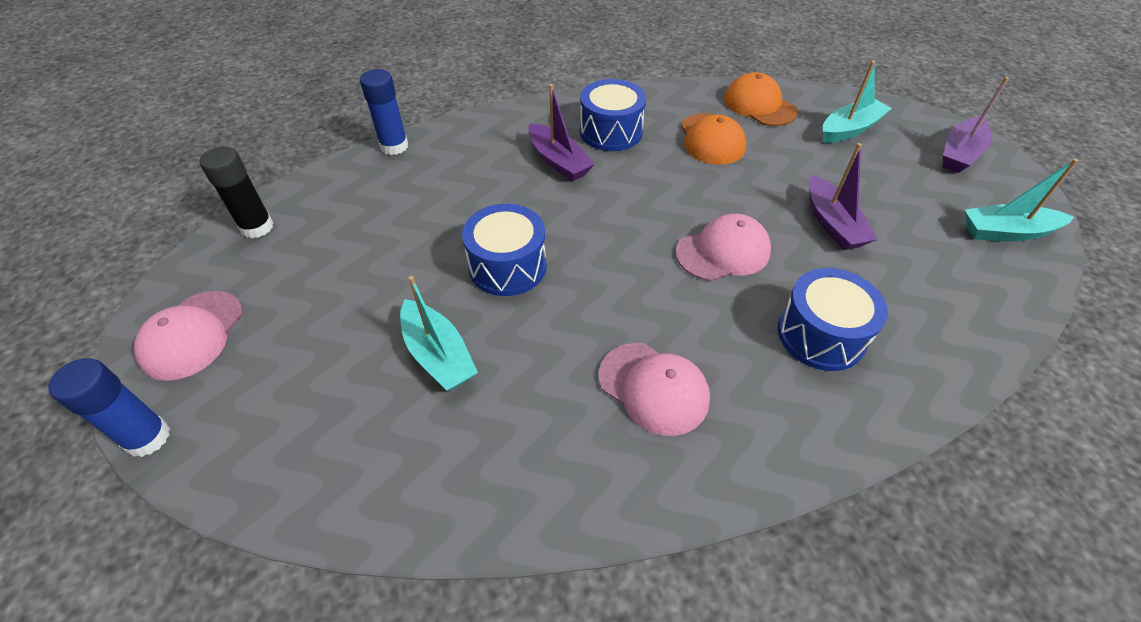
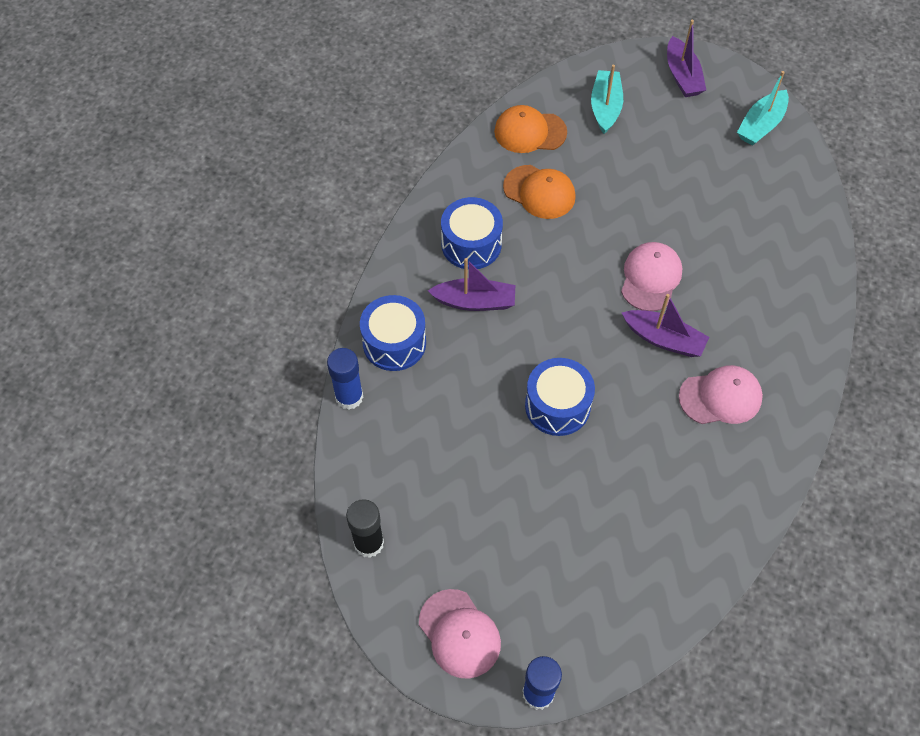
camera: 50 degrees left, 10 degrees up
turquoise boat [400,276,478,391] -> none
blue drum [778,268,888,371] -> blue drum moved to [360,295,426,371]
purple boat [809,143,878,250] -> purple boat moved to [622,294,709,357]

